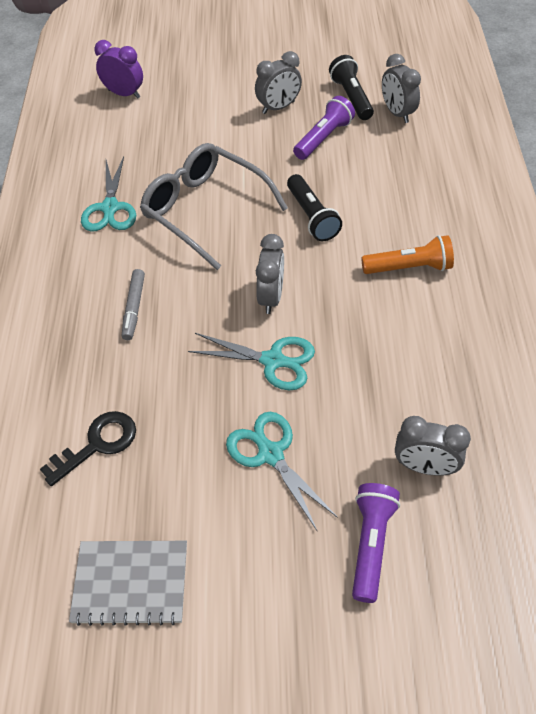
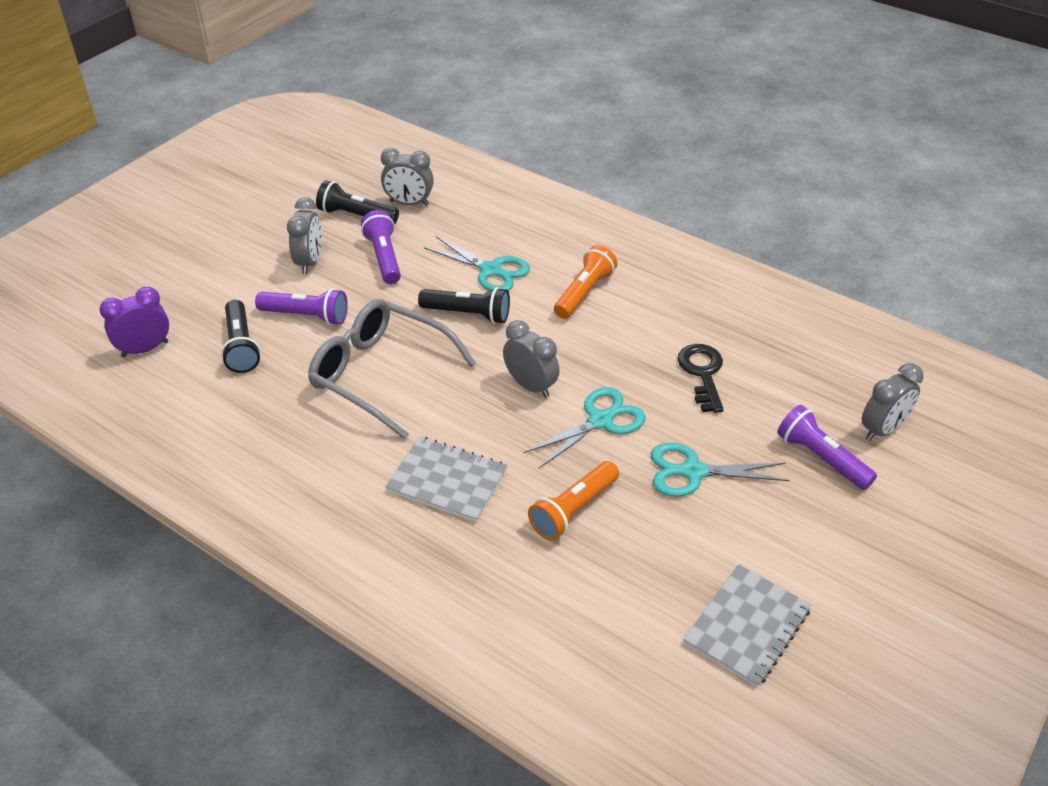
camera: 55 degrees left, 10 degrees down
black key [40,411,136,486] -> black key moved to [678,344,724,413]
turquoise scissors [81,156,136,232] -> turquoise scissors moved to [424,236,530,291]
grey marker [122,269,145,340] -> grey notebook [385,436,508,522]
grey glasses [140,143,288,270] -> grey glasses turned 45 degrees clockwise [308,299,476,439]
grey clock [395,416,471,476] -> grey clock moved to [862,363,924,441]
none -> black flashlight [221,300,261,373]
none -> purple flashlight [255,289,348,325]
none -> orange flashlight [528,461,619,541]

